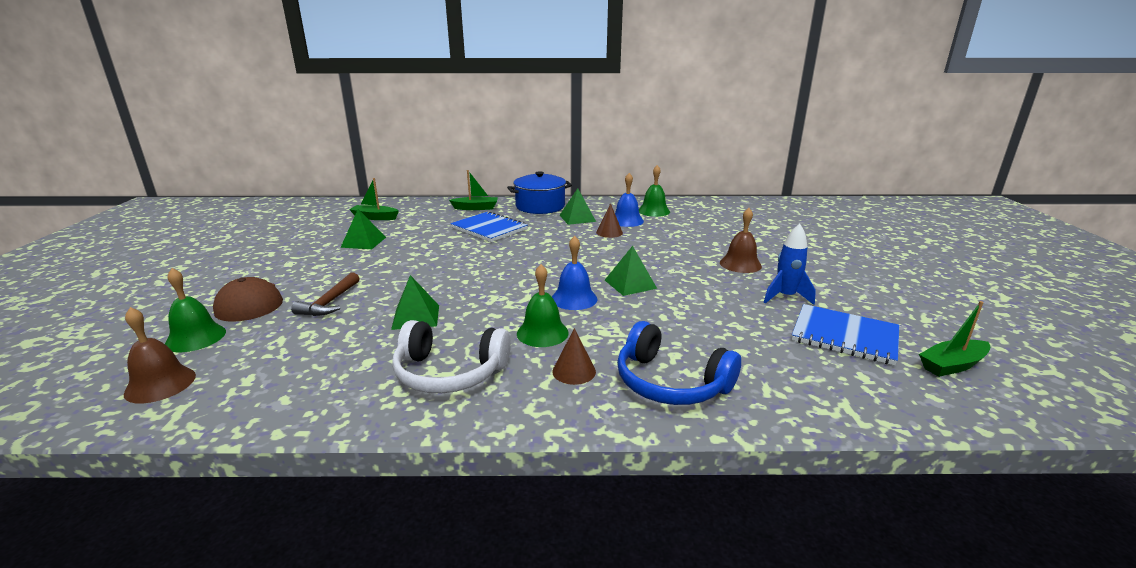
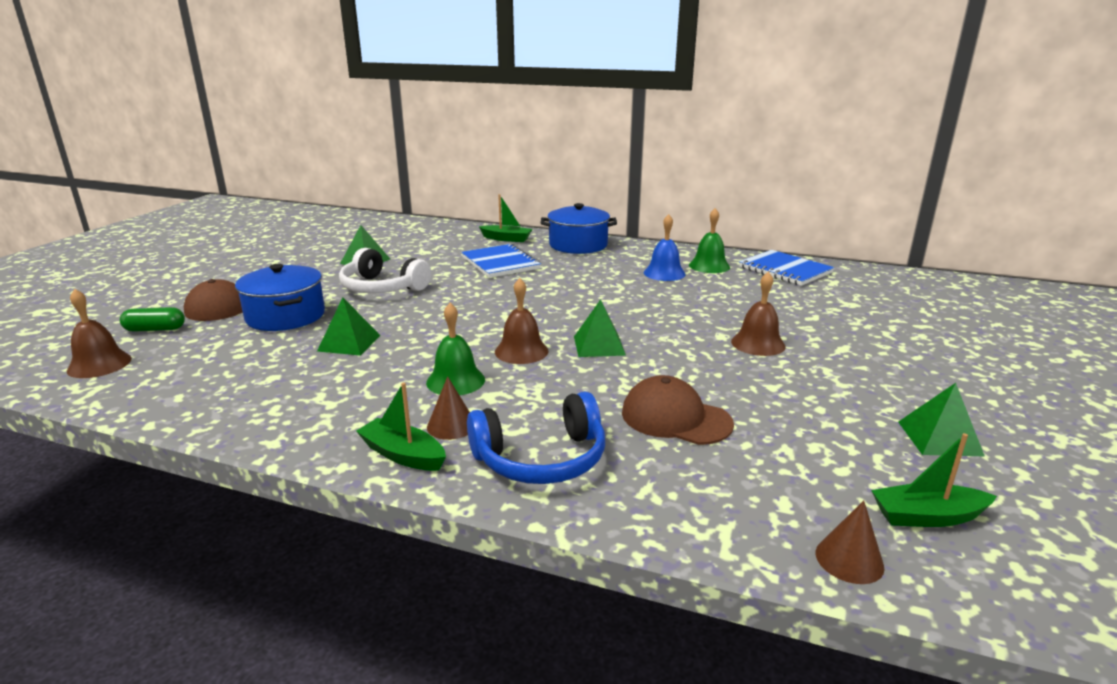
camera: 20 degrees right, 0 degrees up
green bell [165,268,226,352] -> green capsule [120,307,185,332]
brown hammer [291,272,360,316] -> blue pot [235,264,325,331]
green boat [349,178,399,220] -> green boat moved to [356,383,446,471]
white headphones [392,320,511,393] -> white headphones moved to [339,248,431,293]
blue bell [552,236,597,310] -> brown bell [495,278,548,364]
green pyramid [559,188,596,225] -> green pyramid moved to [898,383,984,456]
brown cone [596,203,623,238] -> brown cone moved to [816,500,884,584]
blue headphones [617,321,741,405] -> blue headphones turned 75 degrees counterclockwise [467,391,605,484]
blue rocket [763,224,816,305] -> none
blue notebook [792,304,899,365] -> blue notebook moved to [739,250,834,286]
none -> brown cap [622,375,734,445]

